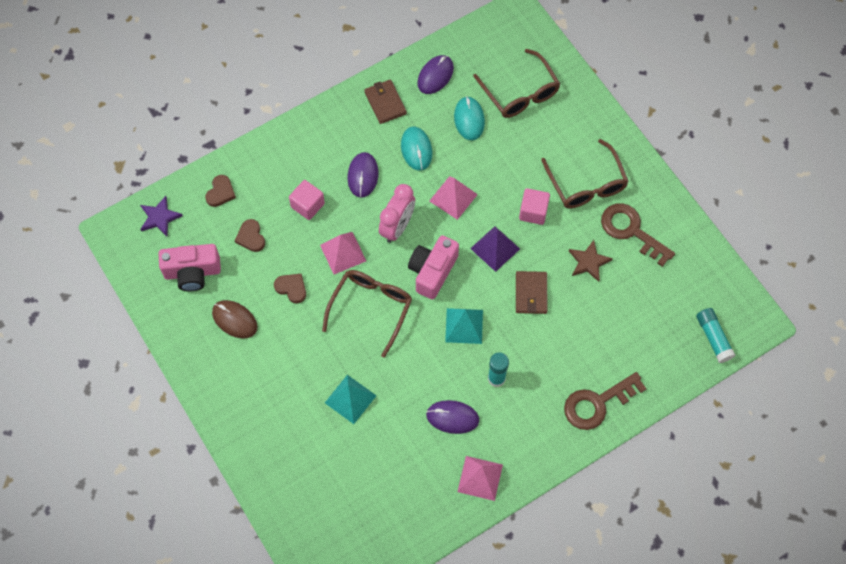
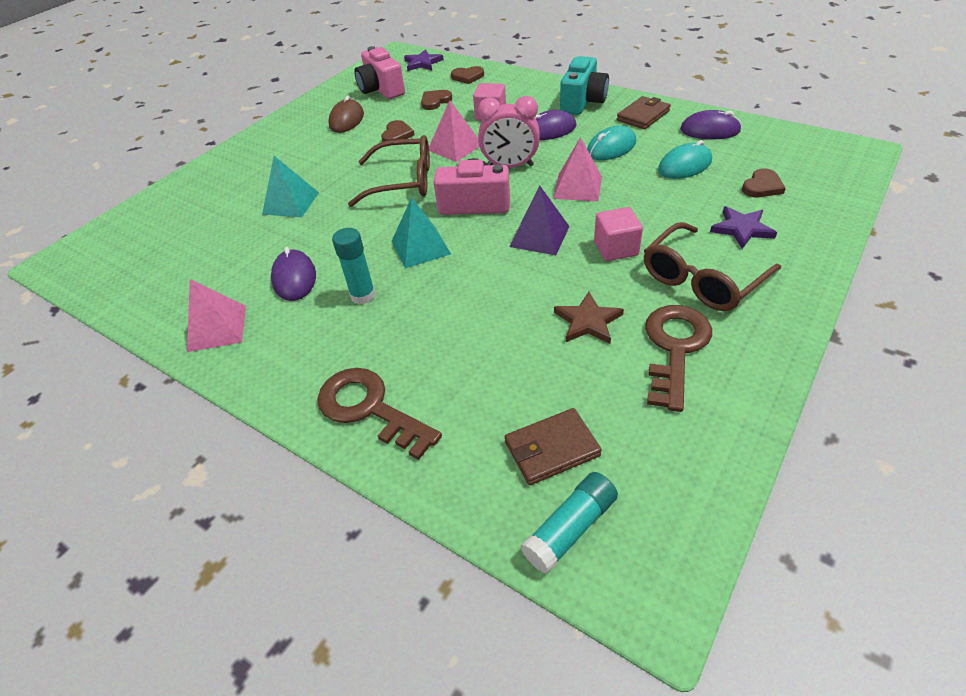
camera: 70 degrees right, 20 degrees down
brown glasses [473,49,560,118] -> brown heart [742,168,786,197]
brown wallet [516,271,548,314] -> brown wallet moved to [505,408,602,485]
none -> turquoise camera [560,56,609,115]
none -> purple star [710,206,777,249]

